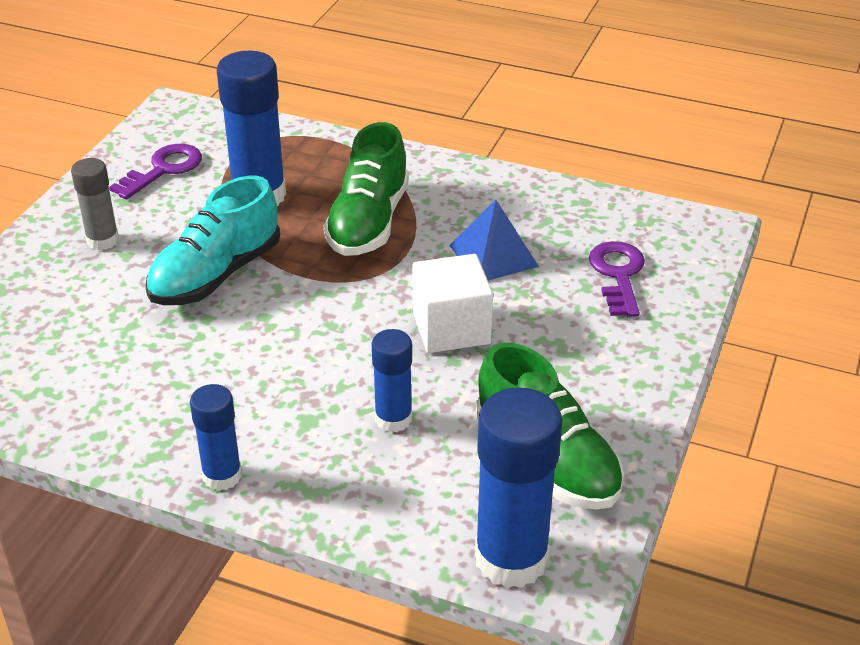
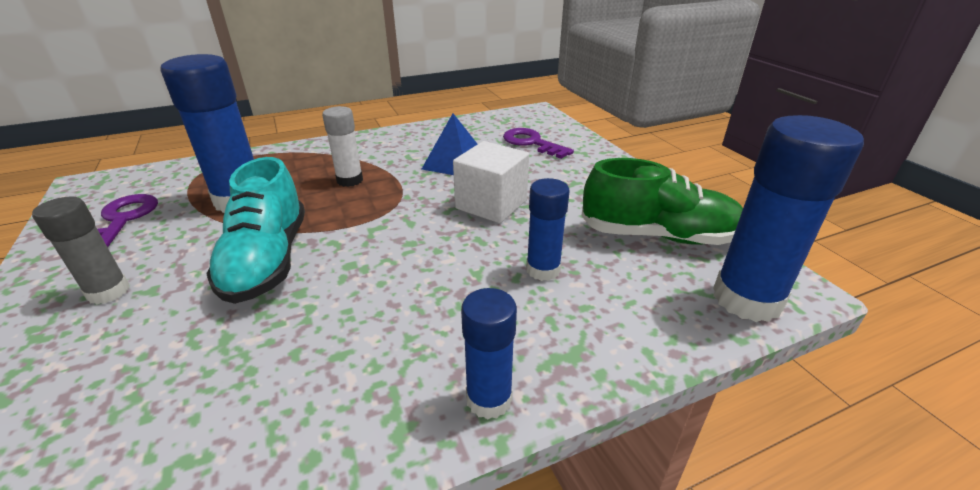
camera: 45 degrees left, 5 degrees down
green shoe [324,122,409,256] -> white glue stick [322,106,363,187]

